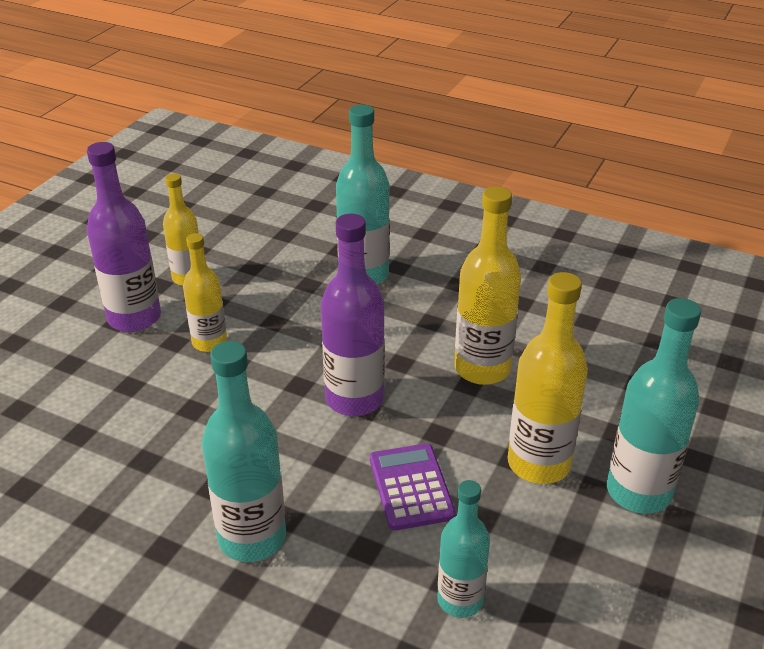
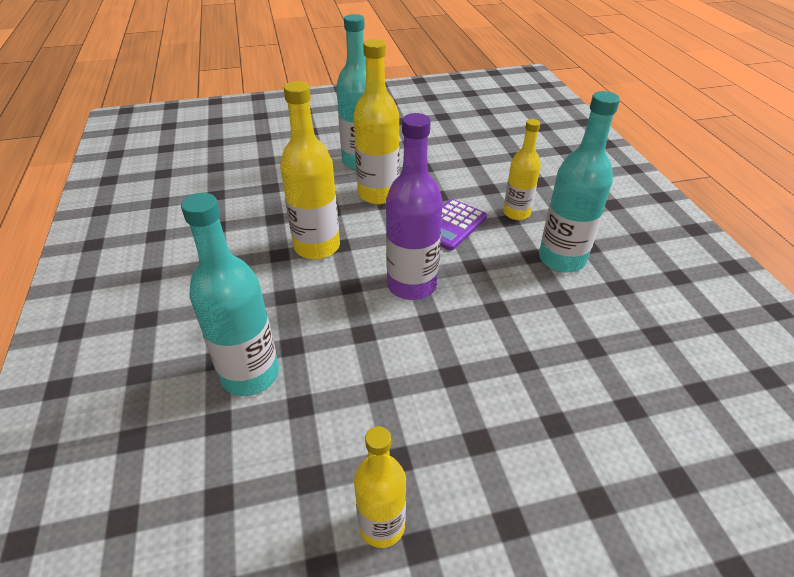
camera: 130 degrees left, 5 degrees up
purple bottle [87,142,161,332] -> none
yellow bottle [183,233,227,352] -> yellow bottle moved to [503,119,541,220]
turquoise bottle [437,480,490,618] -> none

